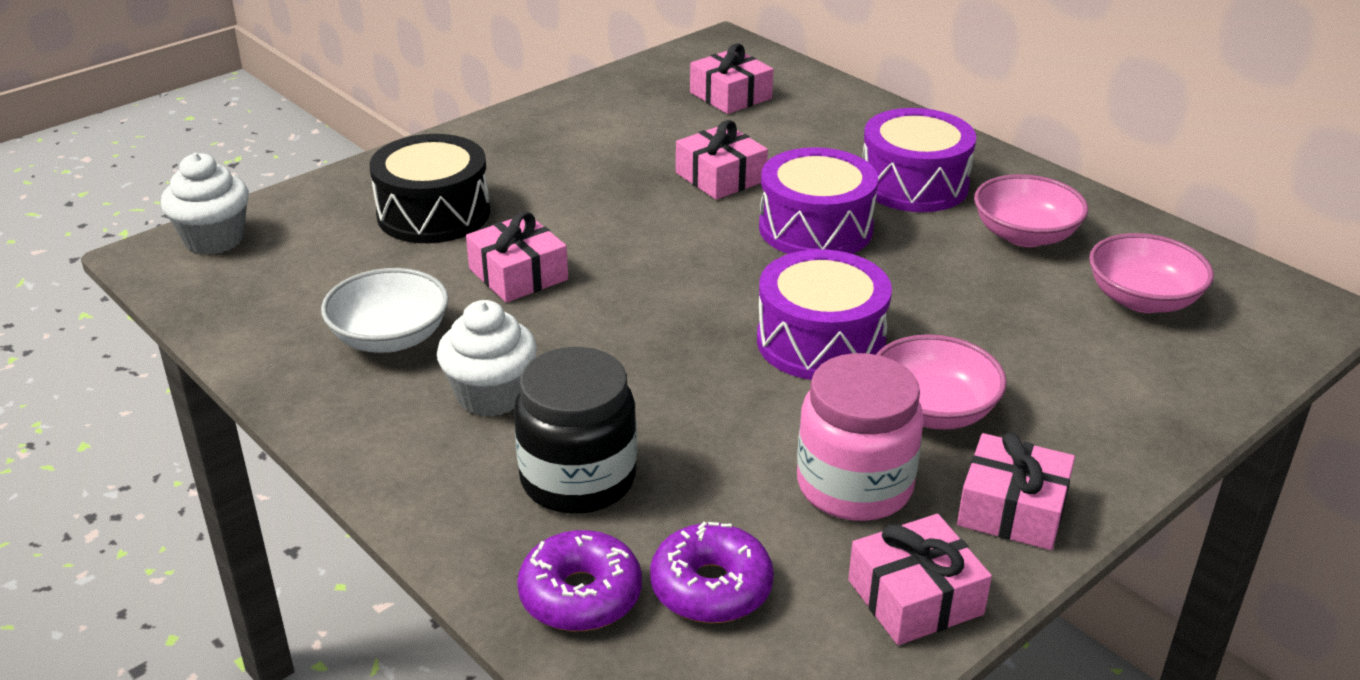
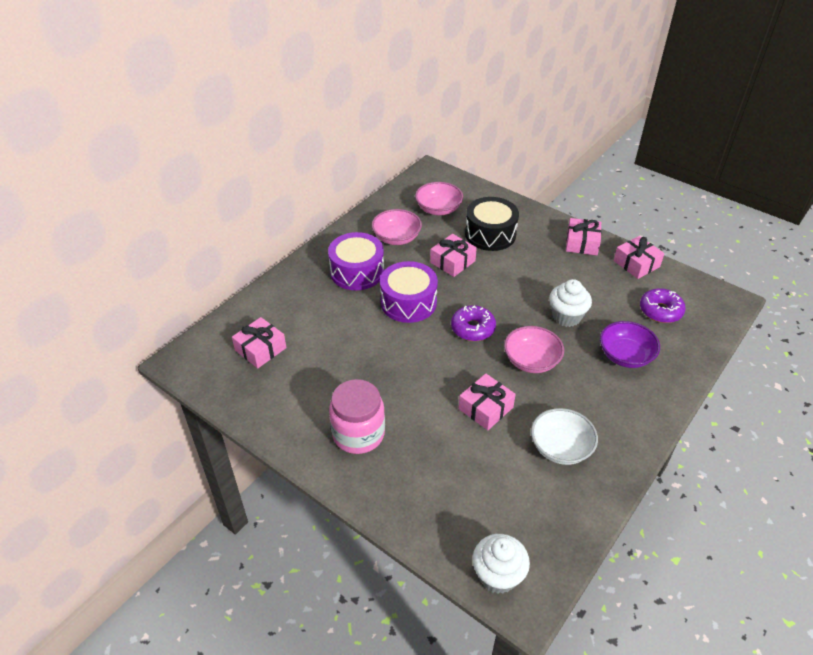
camera: 100 degrees left, 10 degrees up
black drum [369,134,490,243] -> black drum moved to [465,197,519,251]
white cupcake [437,300,537,417] -> white cupcake moved to [549,279,592,327]
black jar [514,347,637,514] -> purple bowl [600,321,660,368]
purple donut [517,530,642,631] -> purple donut moved to [451,305,496,341]
pink gift [676,120,768,200] -> pink gift moved to [430,234,477,277]
purple drum [757,249,892,380] -> none
pink jar [797,353,924,521] -> pink jar moved to [329,379,385,454]
pink bowl [876,334,1007,430] -> pink bowl moved to [504,326,564,373]

